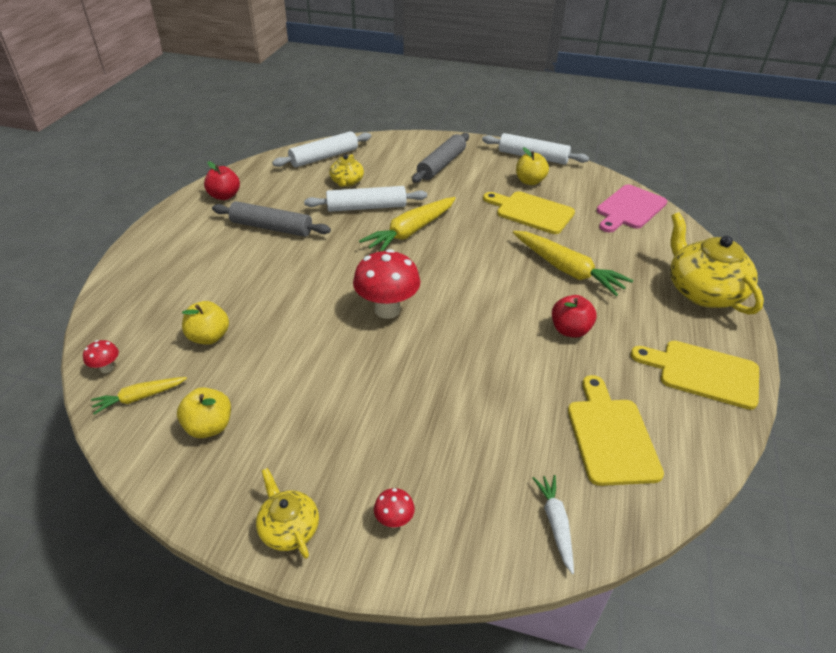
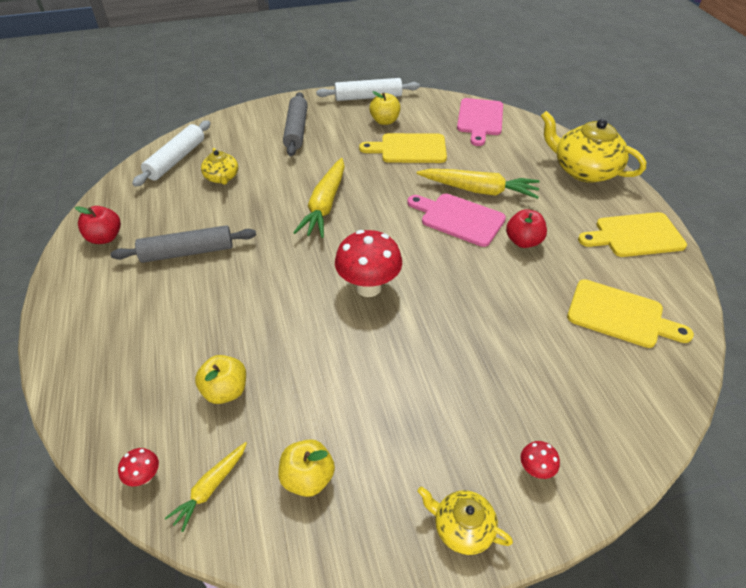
camera: 30 degrees left, 5 degrees up
white rolling pin [304,186,427,212] -> none
white carrot [533,475,574,574] -> none
yellow cutting board [568,375,664,486] -> yellow cutting board turned 150 degrees clockwise [567,279,694,348]
none -> pink cutting board [407,194,506,247]

